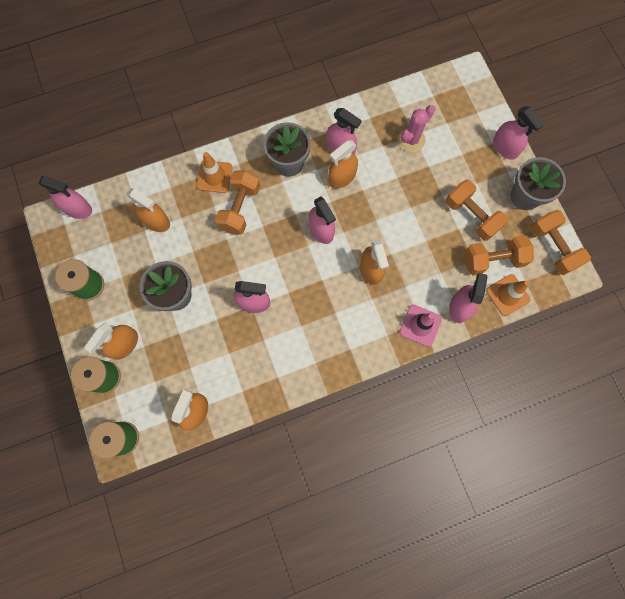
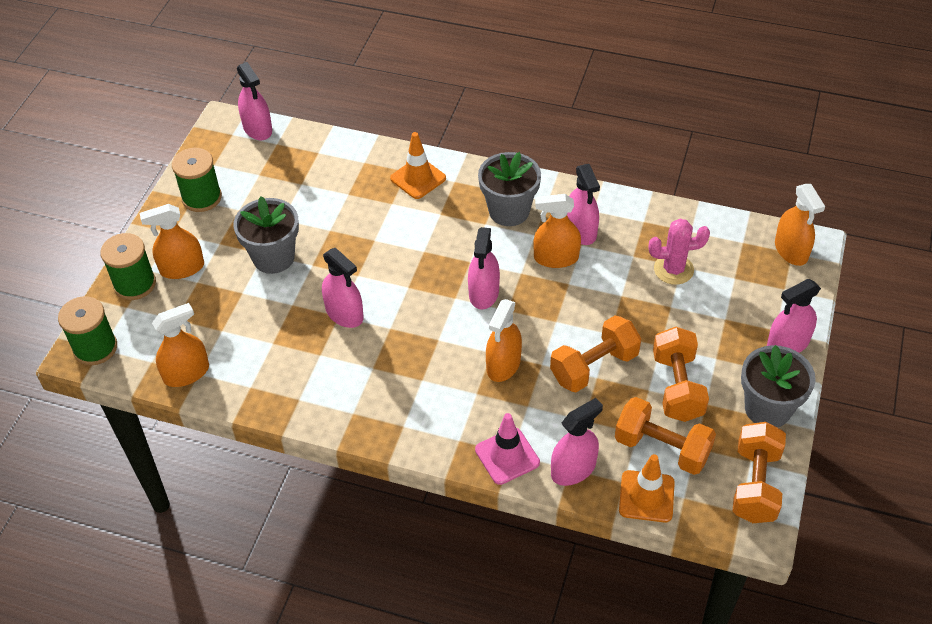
camera: 40 degrees right, 25 degrees down
orange spray bottle [127,188,170,232] -> orange spray bottle moved to [775,184,825,266]
orange dumbbell [215,170,260,235] -> orange dumbbell moved to [550,315,641,392]
pink spray bottle [493,106,544,160] -> pink spray bottle turned 60 degrees clockwise [767,279,821,353]

